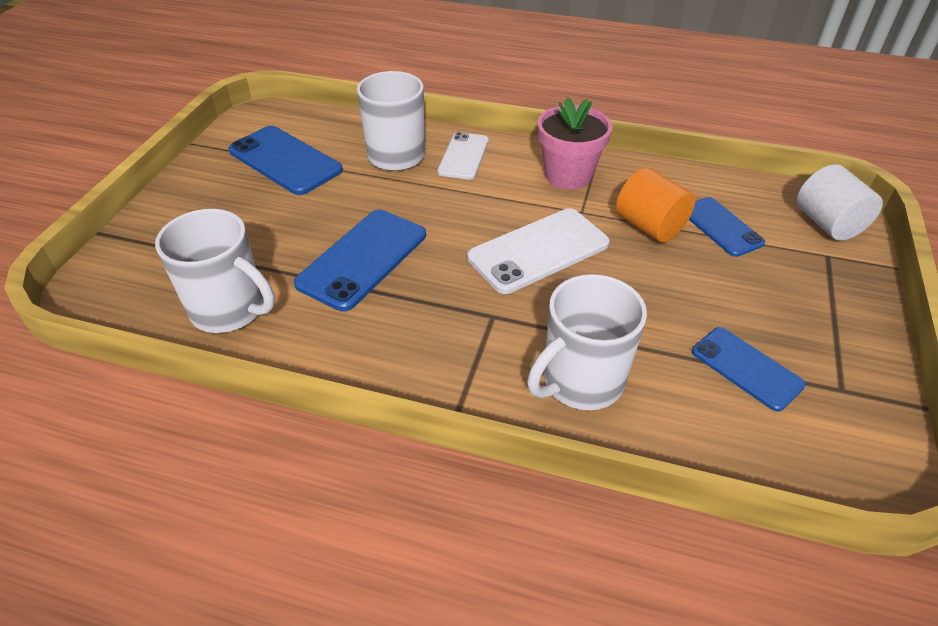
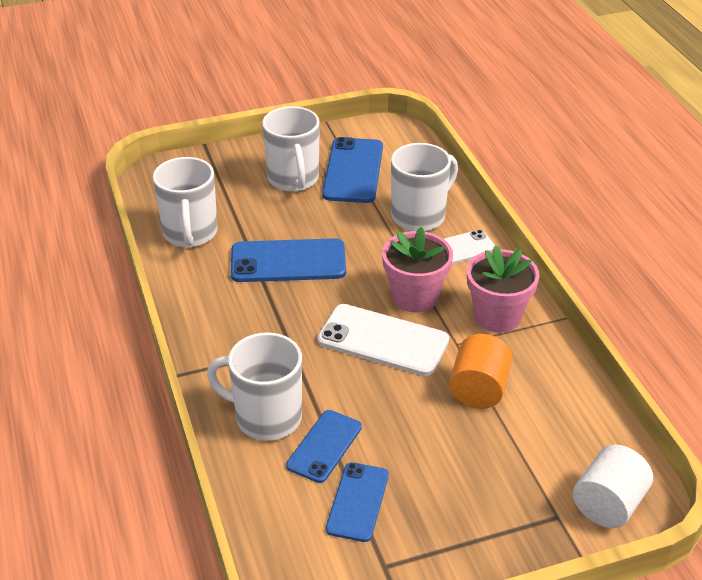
camera: 55 degrees right, 5 degrees down
blue phone [689,197,765,257] -> blue phone moved to [286,410,362,483]
none -> white mug [262,106,320,192]
none -> pink flower pot [382,227,453,312]

